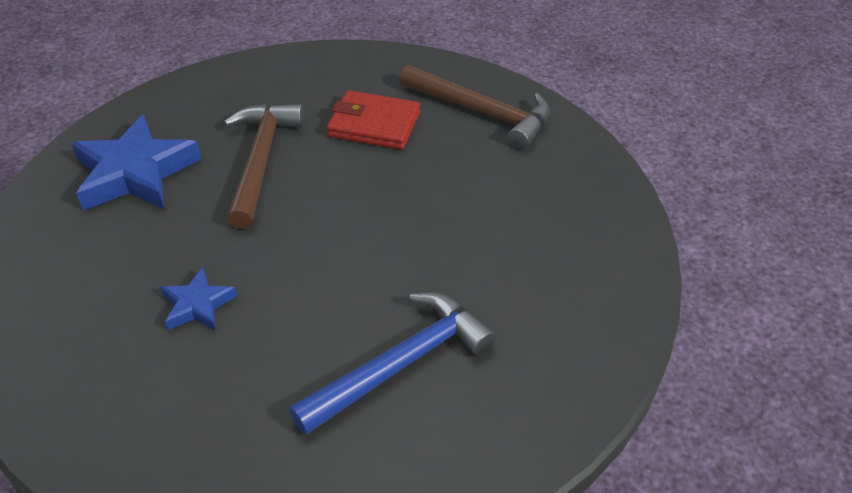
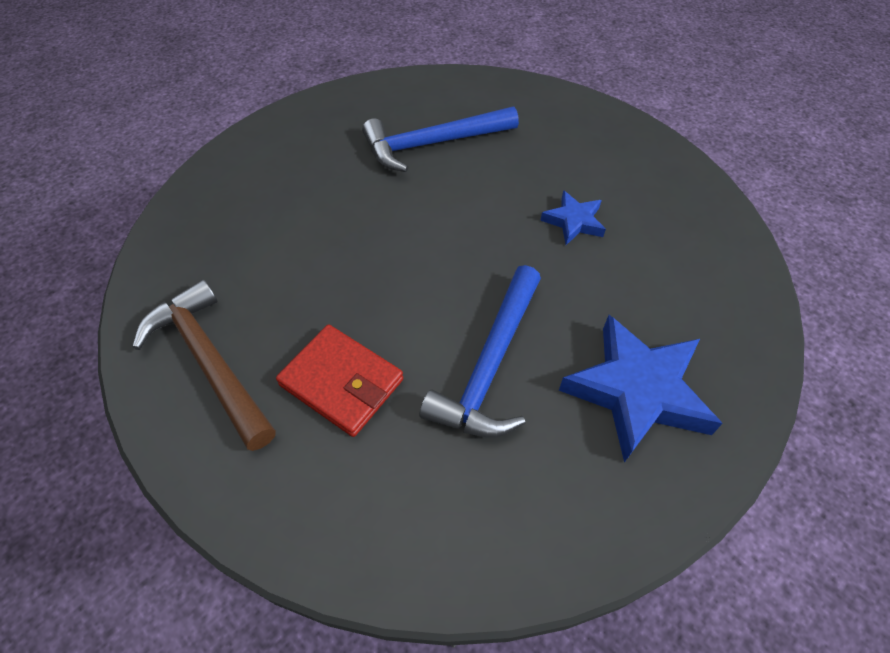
camera: 160 degrees left, 10 degrees up
brown hammer [224,104,304,229] -> blue hammer [419,265,541,438]

